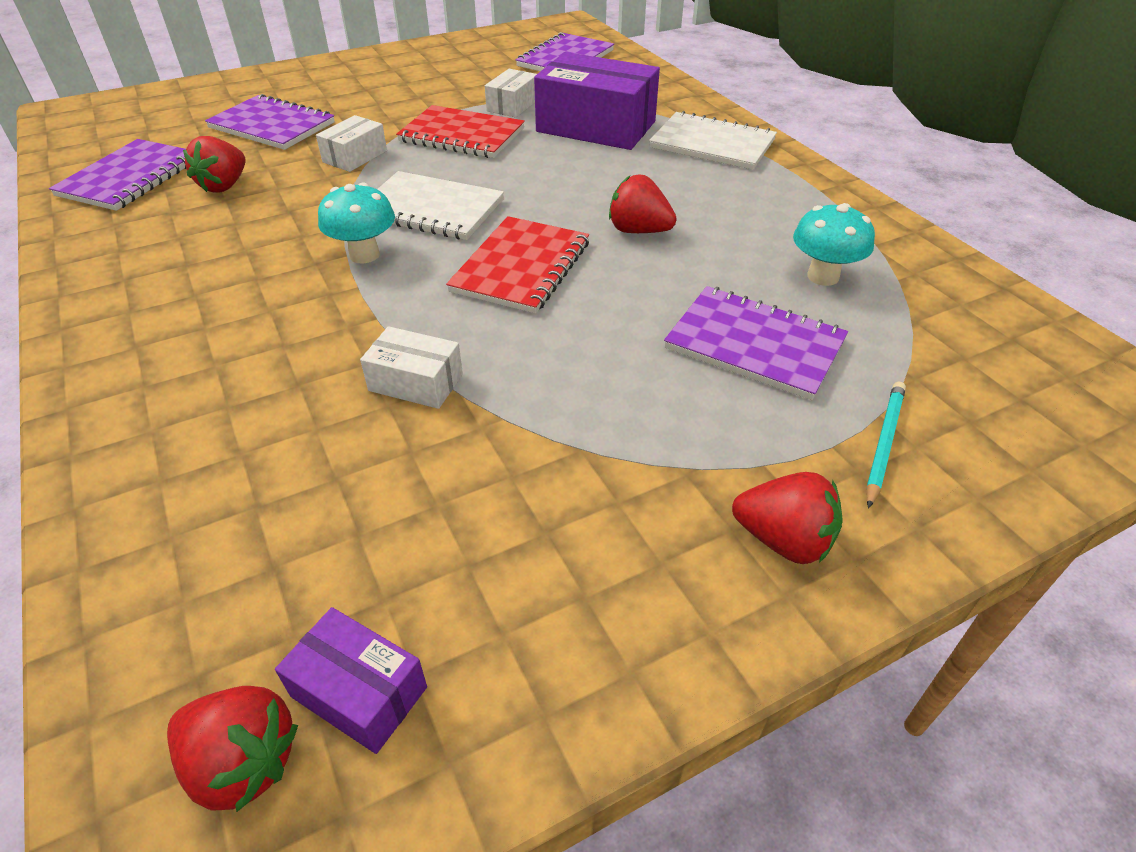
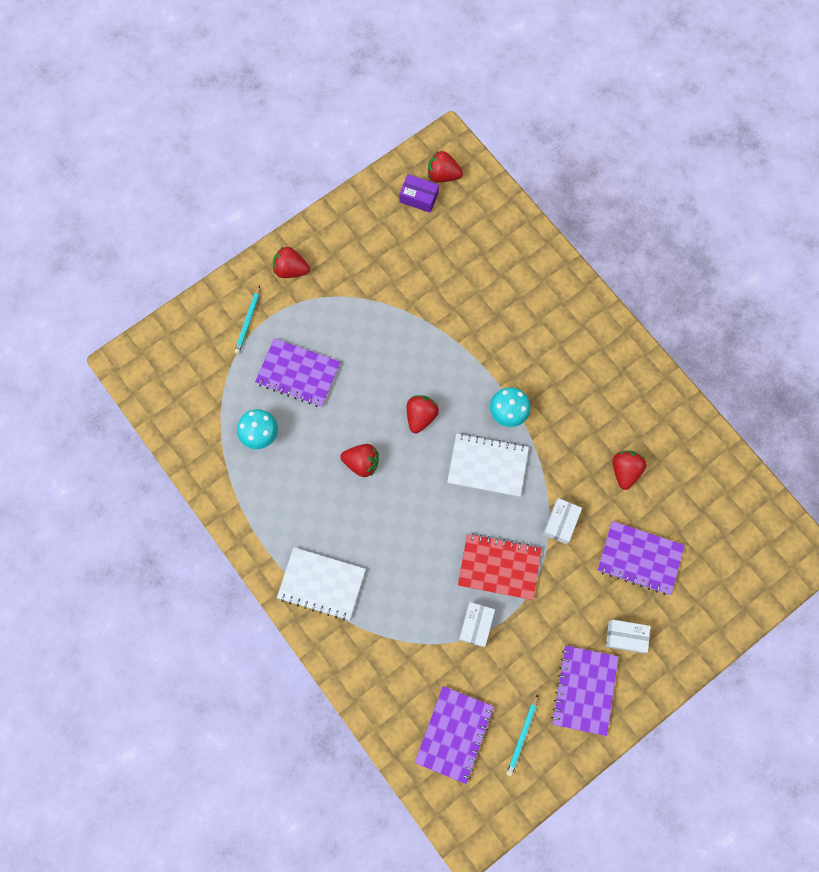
camera: 170 degrees right, 30 degrees up
purple notebook [49,139,186,211] -> purple notebook moved to [551,645,619,736]
white box [360,326,463,409] -> white box moved to [606,620,651,653]
red notebook [446,216,589,314] -> red strawberry [407,395,439,433]
purple box [534,52,660,150] -> none
none -> turquoise pencil [507,694,538,776]

